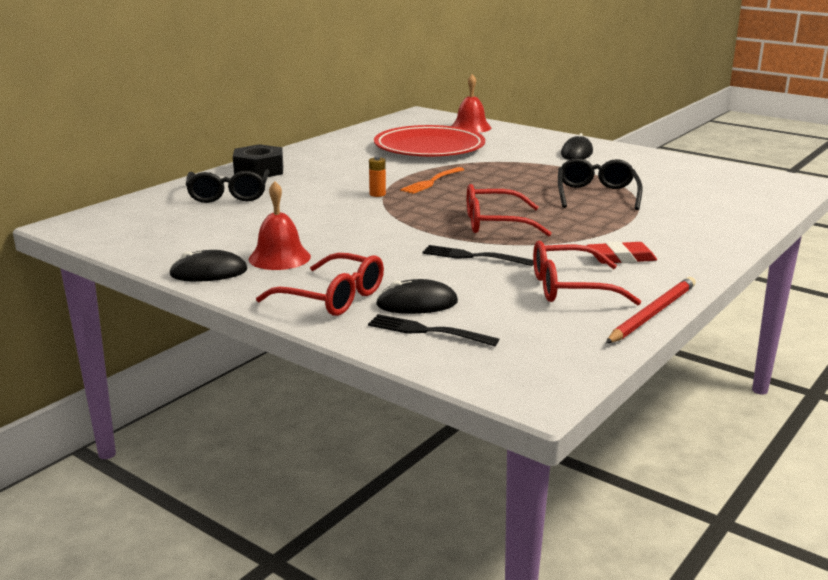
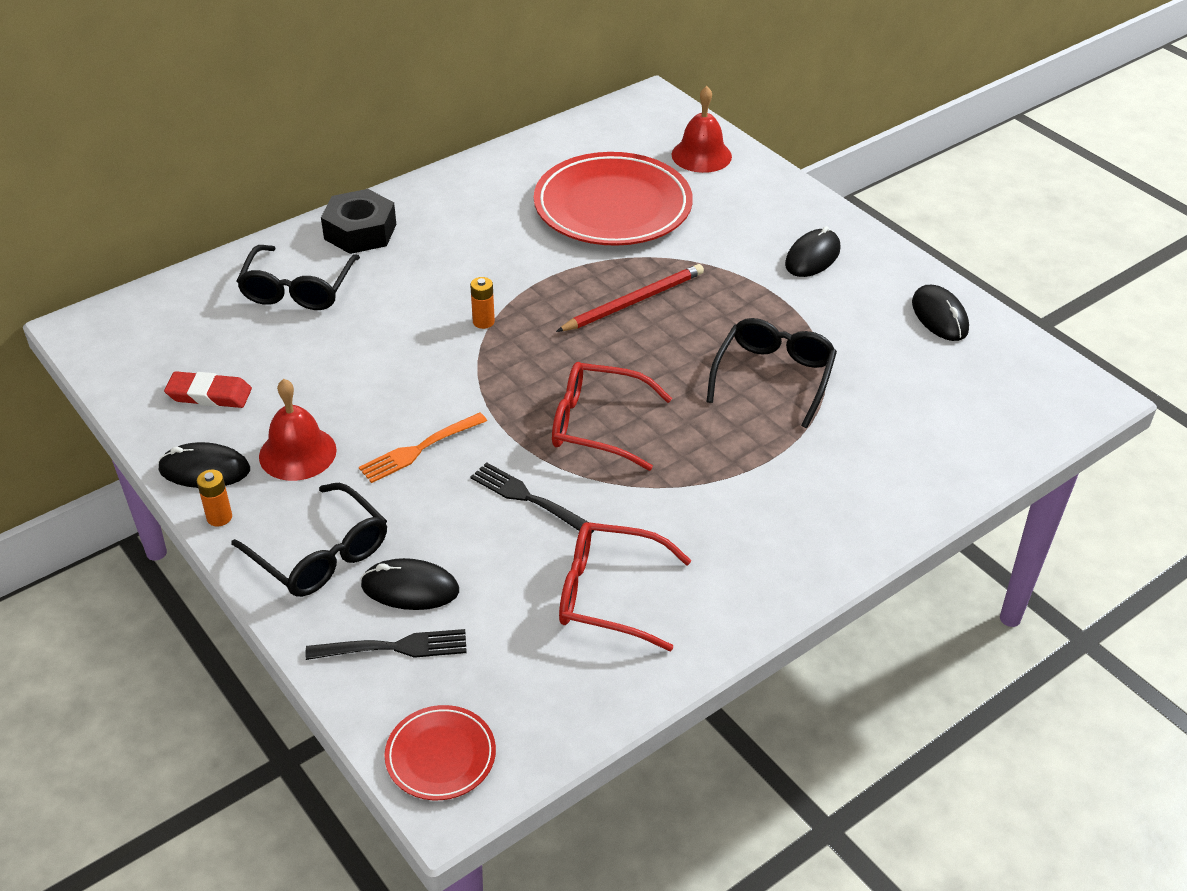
camera: 15 degrees right, 20 degrees up
red glasses [256,253,384,316] -> black glasses [231,483,387,597]
black fork [368,314,499,346] -> black fork turned 135 degrees clockwise [306,629,467,660]
orange fork [400,167,465,194] -> orange fork moved to [359,413,487,483]
red eraser [586,241,657,264] -> red eraser moved to [164,371,252,408]
red pencil [606,277,696,343] -> red pencil moved to [556,264,704,332]
none -> orange battery [197,469,232,526]
none -> red plate [384,705,496,800]
none -> black mouse [912,285,969,341]

